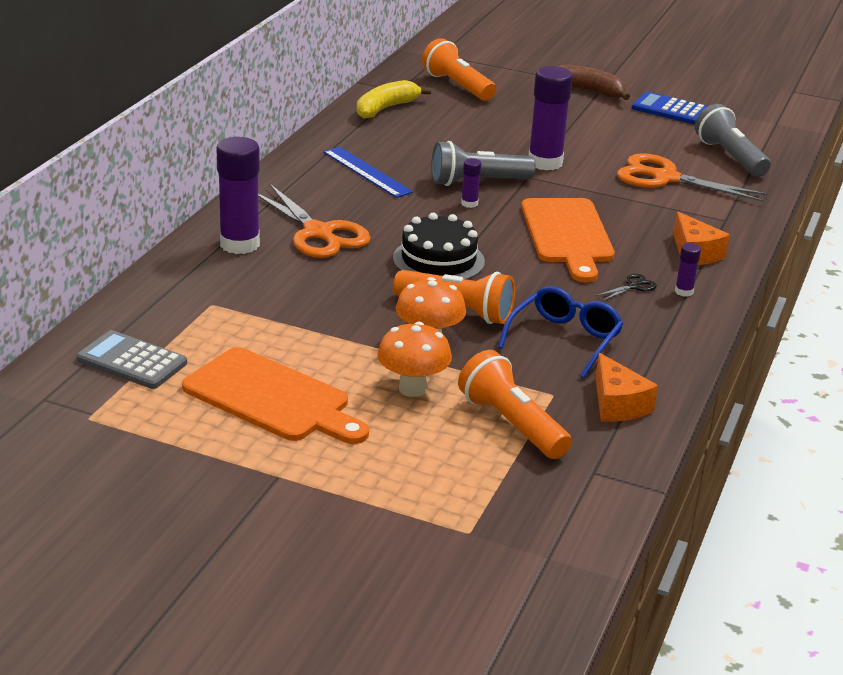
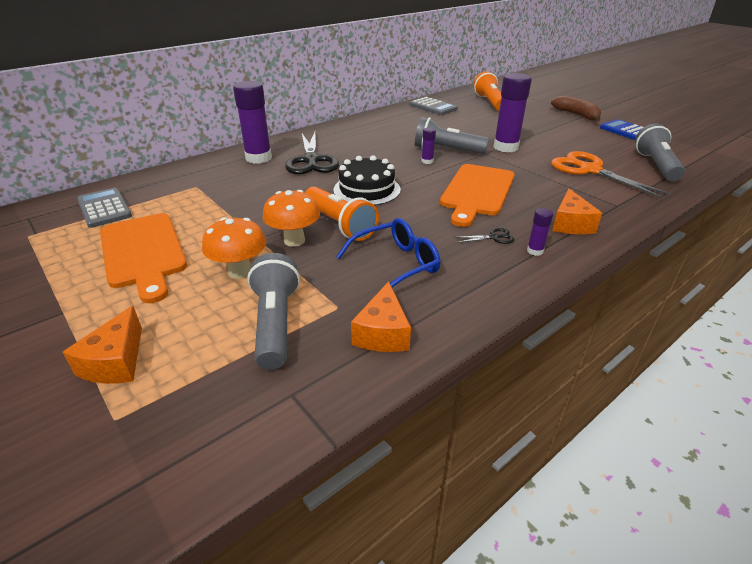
camera: 30 degrees right, 5 degrees up
orange scissors [258,183,371,258] -> black scissors [285,132,339,174]
blue ruler [323,147,413,198] -> none
yellow banana [357,80,431,119] -> grey calculator [409,97,458,115]
orange flashlight [458,350,572,459] -> grey flashlight [247,253,300,370]
none -> orange cheese [63,306,142,384]

